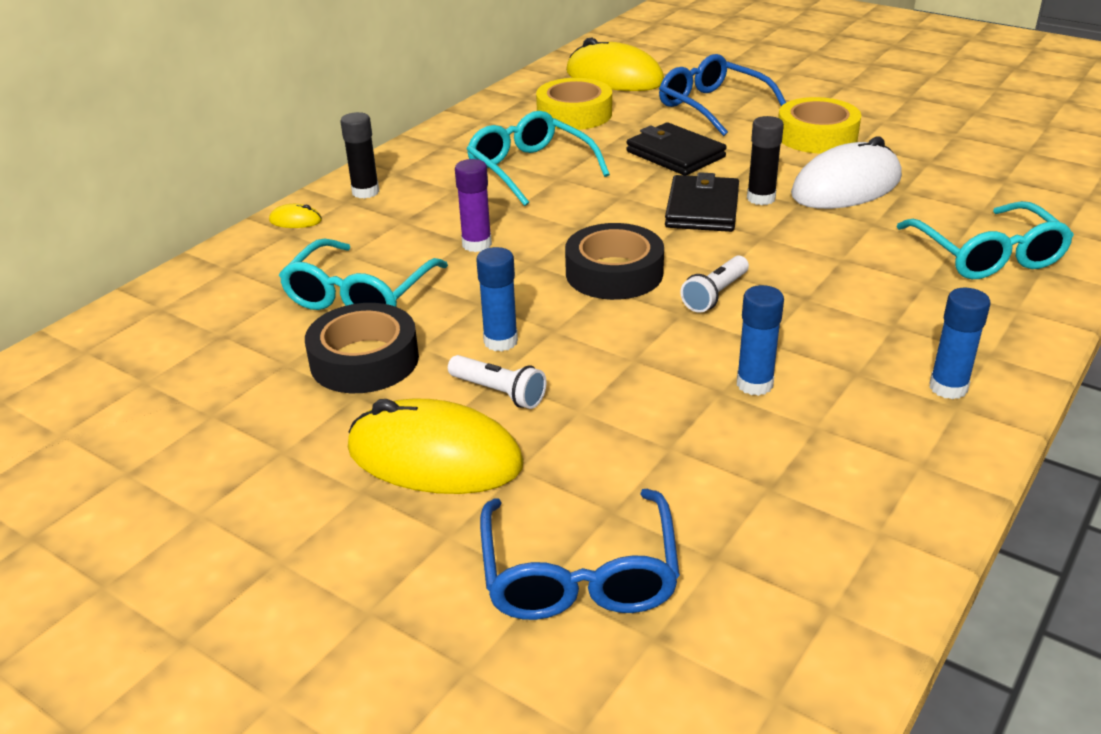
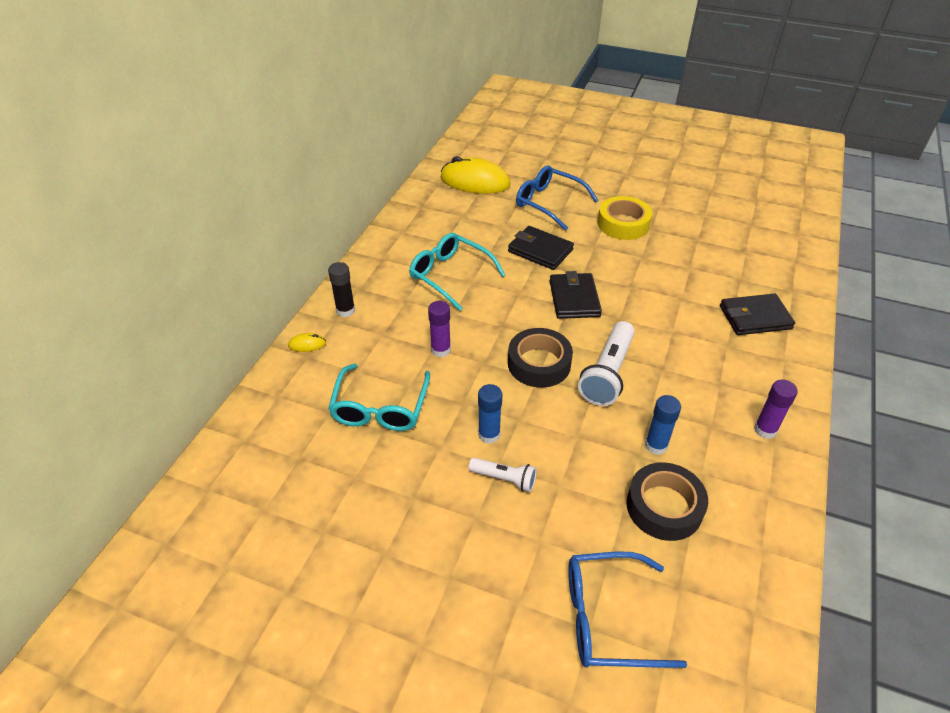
camera: 15 degrees left, 10 degrees up
black tape [305,303,419,393] -> black tape moved to [626,462,708,541]
yellow mouse [348,399,524,494] -> none
blue glasses [480,489,680,620] -> blue glasses turned 105 degrees clockwise [568,551,687,668]
yellow tape [536,78,612,130] -> none
white flashlight [681,256,749,313] -> white flashlight [578,321,635,406], size x1.76
black glue stick [747,116,784,205] -> none
white mouse [791,137,902,209] -> none
turquoise glasses [897,201,1074,279] -> black wallet [720,294,795,335]
blue glue stick [929,288,990,399] -> purple glue stick [754,379,798,439]

